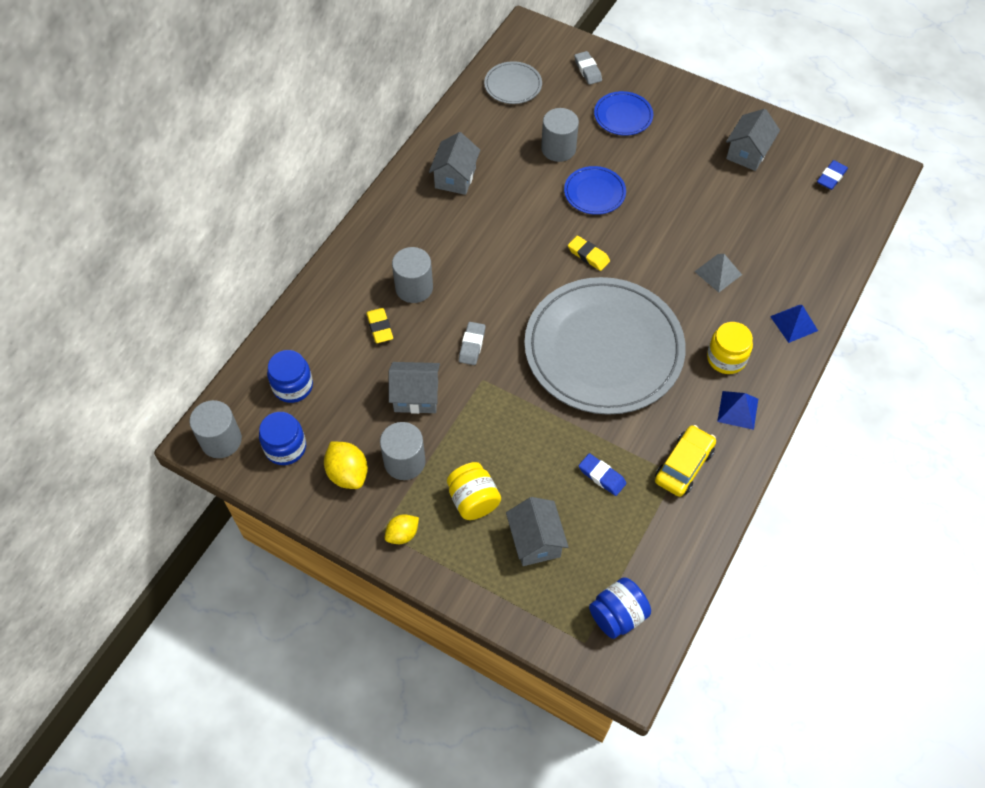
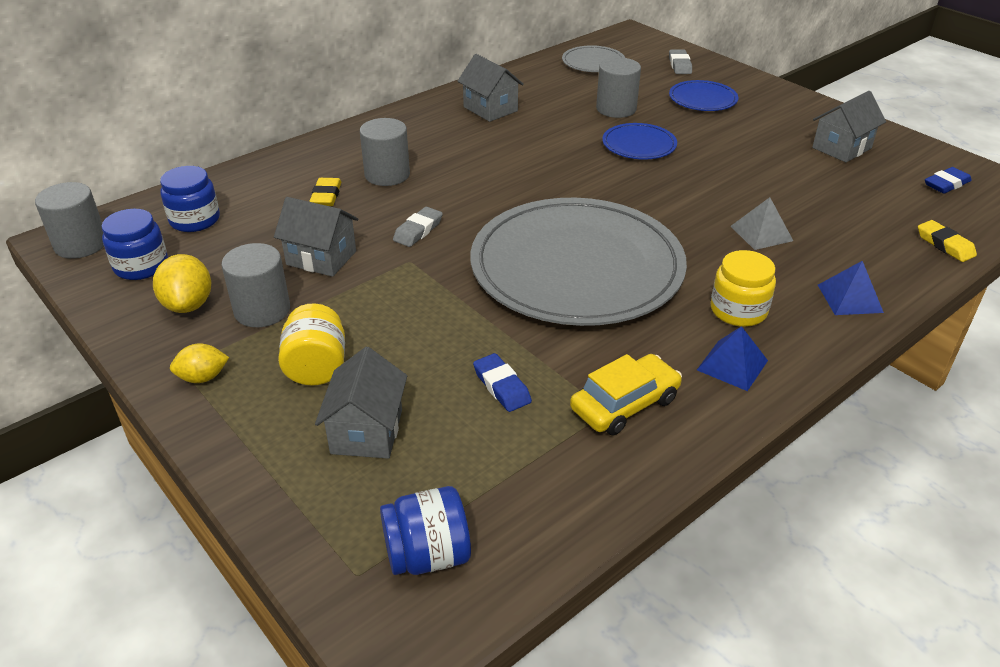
camera: 20 degrees right, 20 degrees down
grey house [429,132,480,195] -> grey house turned 75 degrees counterclockwise [457,54,524,122]
yellow eraser [568,236,610,271] -> yellow eraser moved to [918,220,977,262]

